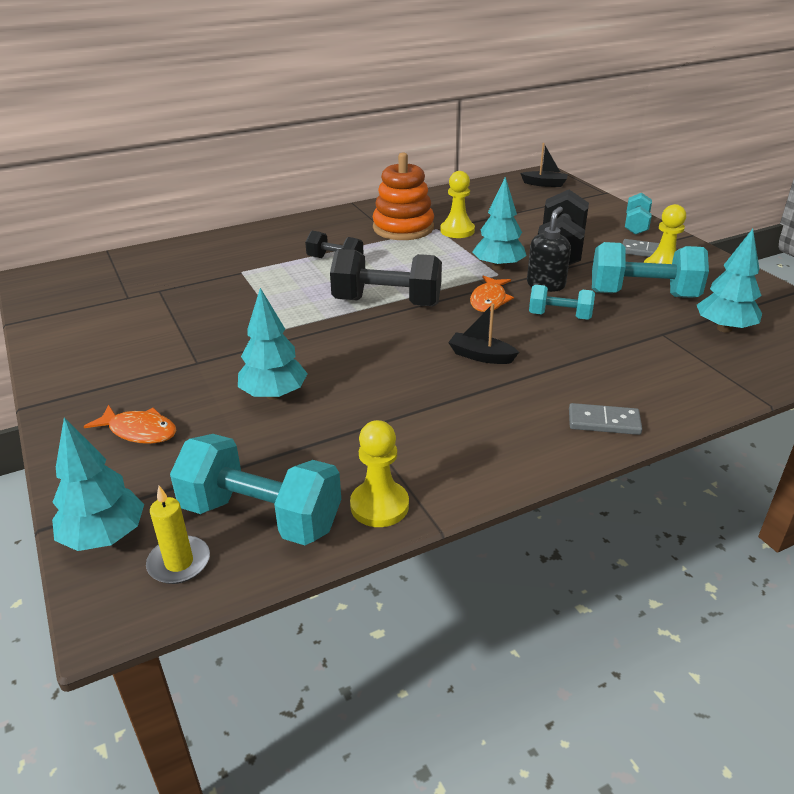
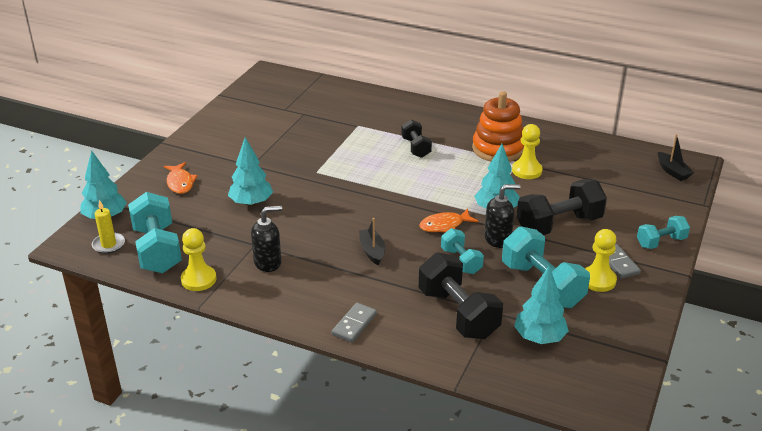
camera: 50 degrees right, 0 degrees up
black dumbbell [330,249,442,306] -> black dumbbell moved to [419,252,503,339]
grey domino [569,403,642,435] -> grey domino turned 60 degrees clockwise [331,303,377,343]
none -> black soap dispenser [251,206,282,272]

